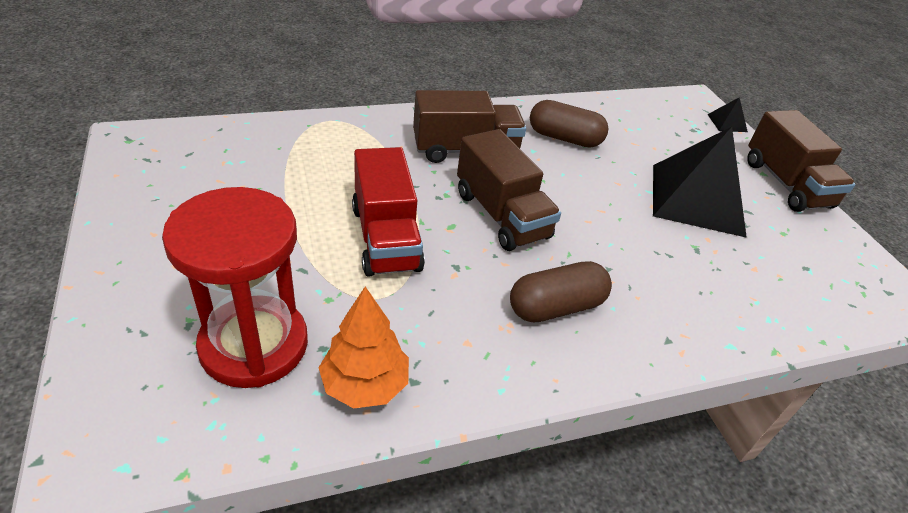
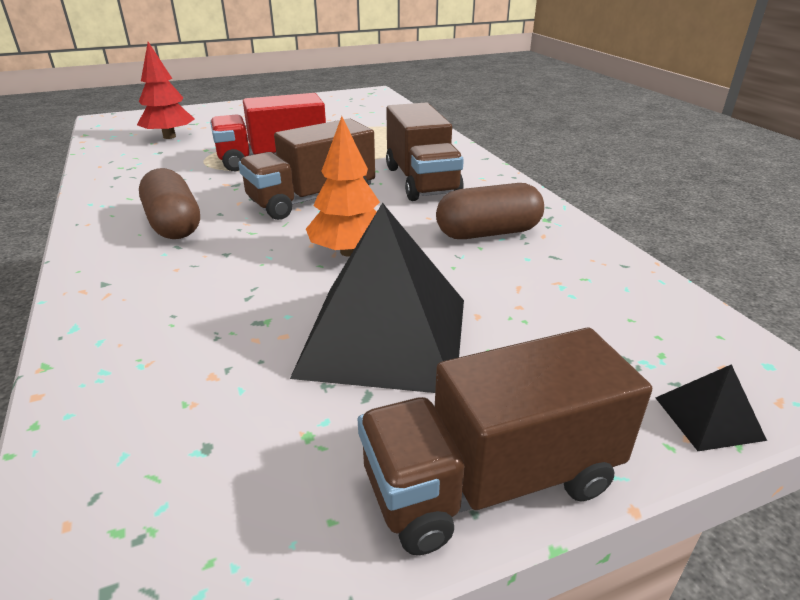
camera: 90 degrees right, 10 degrees down
red hourglass [162,187,308,388] -> red tree [137,42,195,139]
orange tree [319,287,409,409] -> orange tree moved to [306,116,380,257]
brown capsule [530,100,608,147] -> brown capsule turned 60 degrees clockwise [436,183,544,239]

